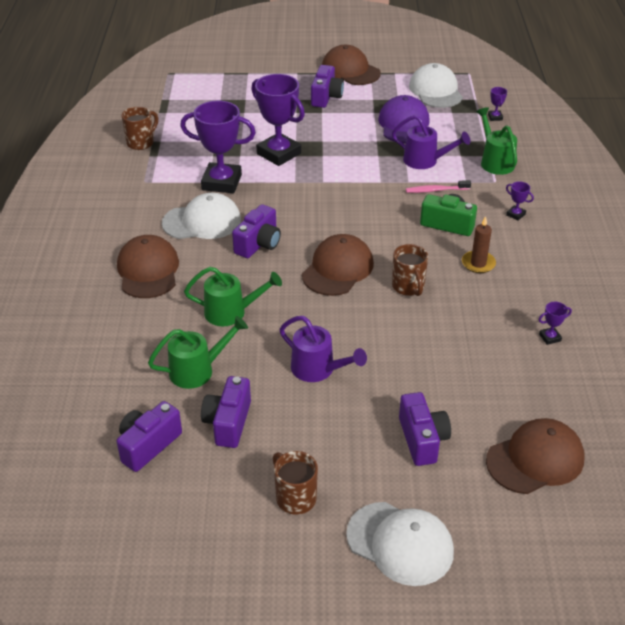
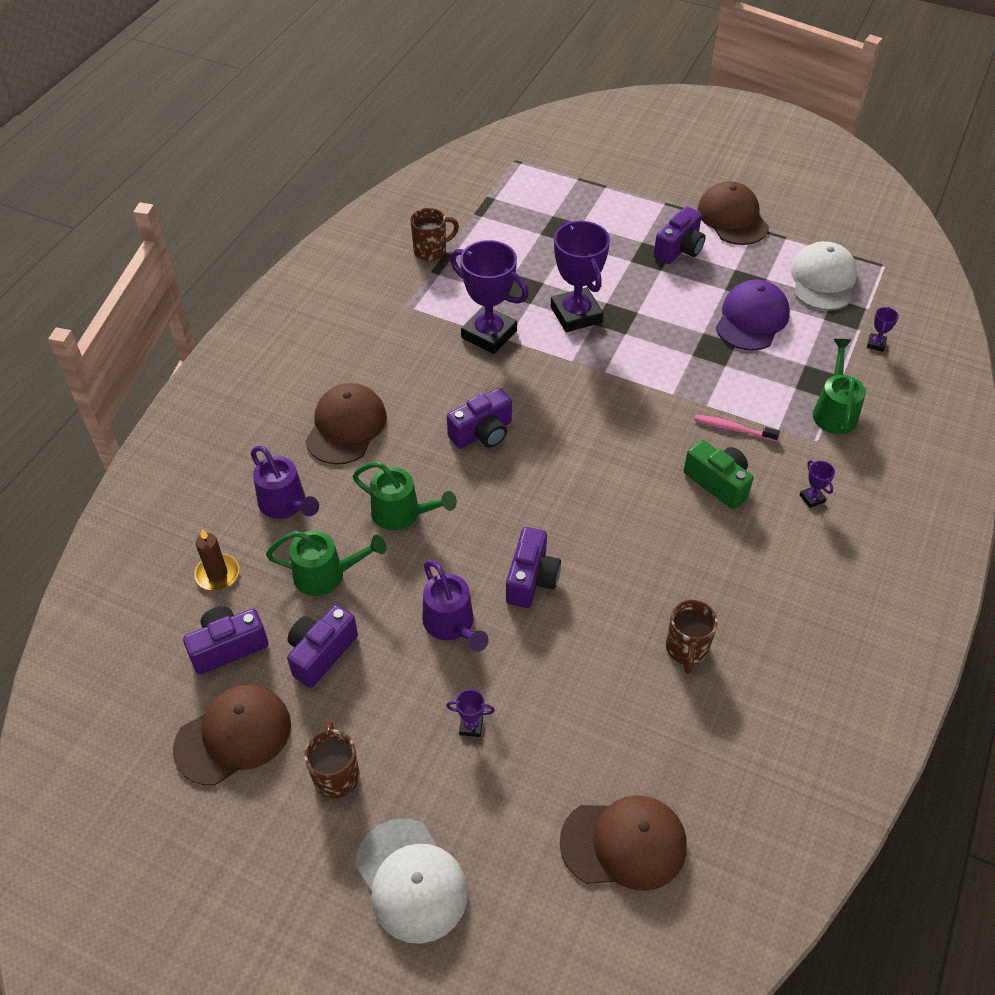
camera: 25 degrees right, 10 degrees up
white cap [162,193,241,239] -> none
brown cap [302,234,374,296] -> brown cap moved to [173,685,291,786]
purple watering can [392,115,470,169] -> purple watering can moved to [251,446,319,519]
brown mug [392,244,428,296] -> brown mug moved to [666,600,718,674]
purple camera [399,392,451,466] -> purple camera moved to [506,527,561,608]
brown candle [462,216,496,273] -> brown candle moved to [194,529,239,590]
purple trophy [538,302,572,345] -> purple trophy moved to [446,690,495,737]

